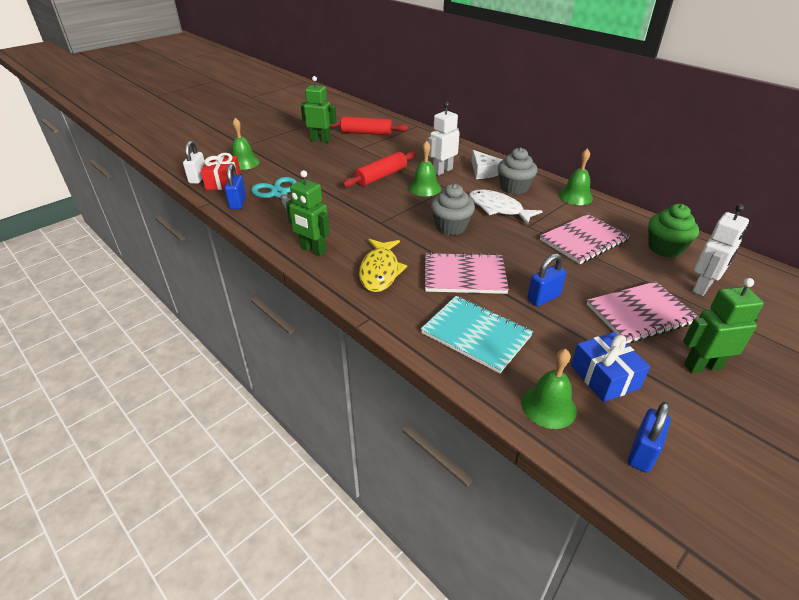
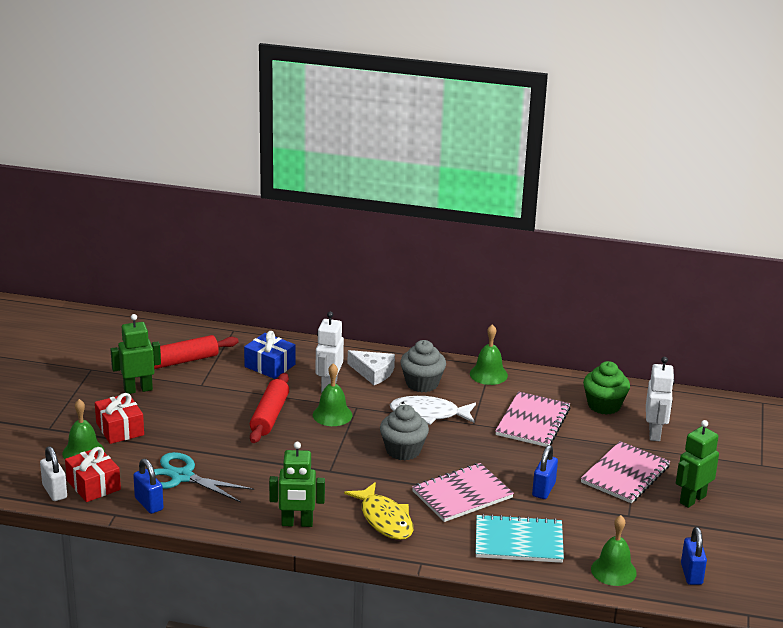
camera: 35 degrees left, 10 degrees down
blue gift [571,332,650,402] -> blue gift moved to [244,331,295,379]
none -> red gift [95,393,144,444]

